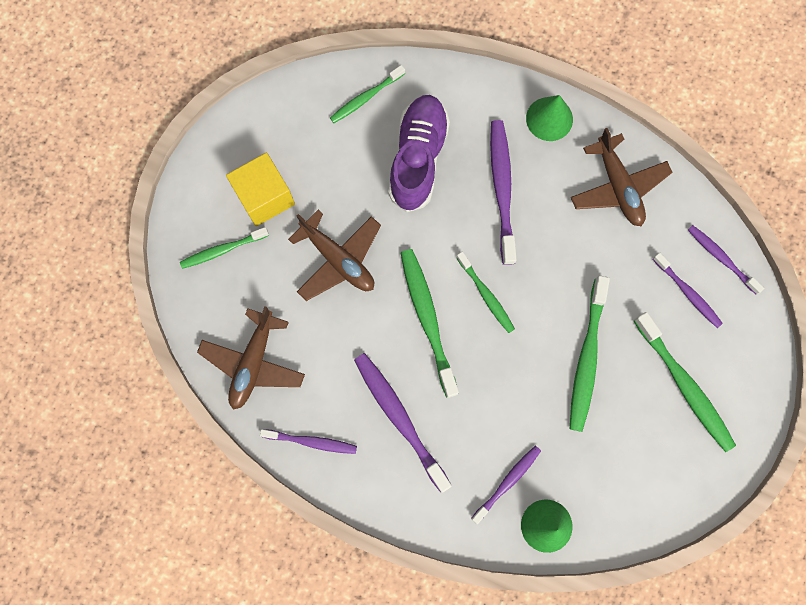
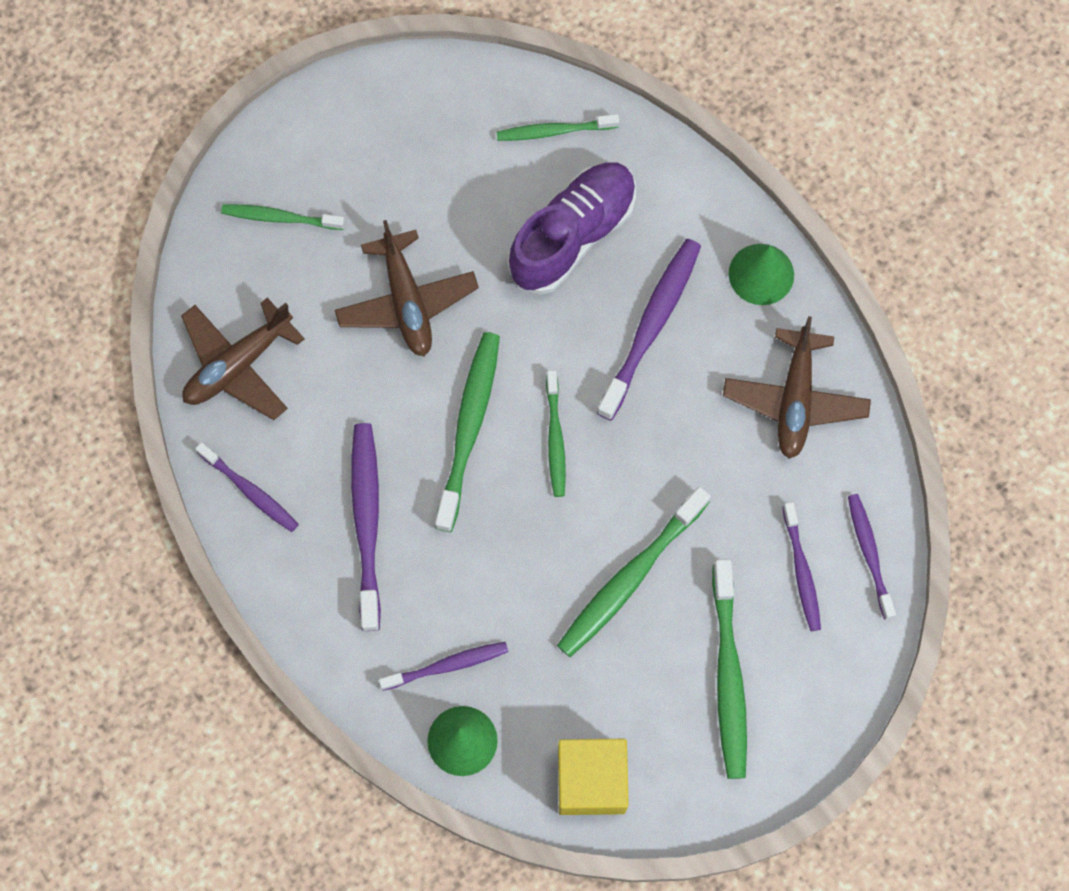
camera: 30 degrees right, 5 degrees down
yellow cube [226,153,295,226] -> yellow cube moved to [558,739,629,815]

